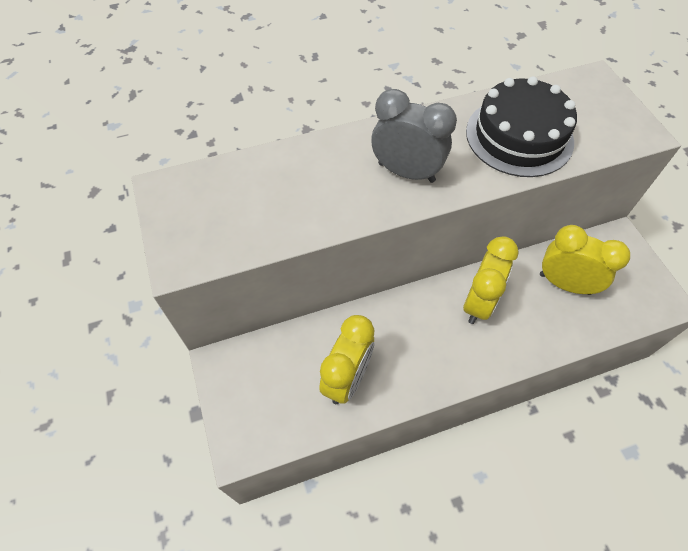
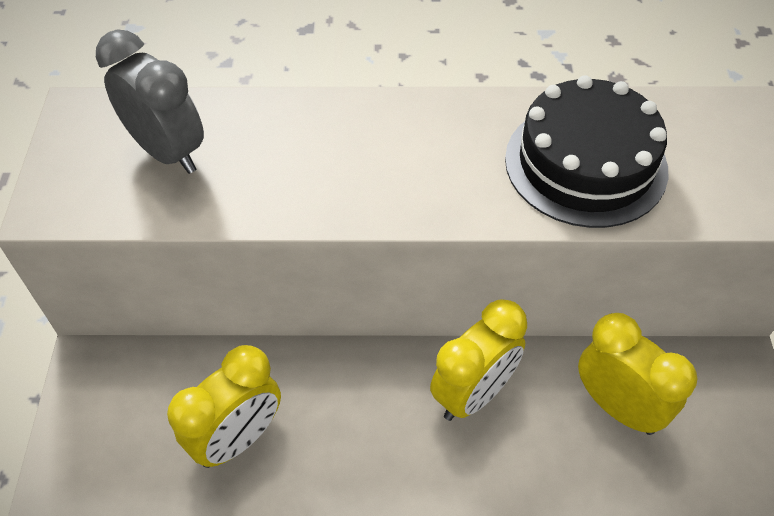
camera: 20 degrees right, 5 degrees down
grey clock [371,89,457,183] -> grey clock moved to [96,29,204,174]

